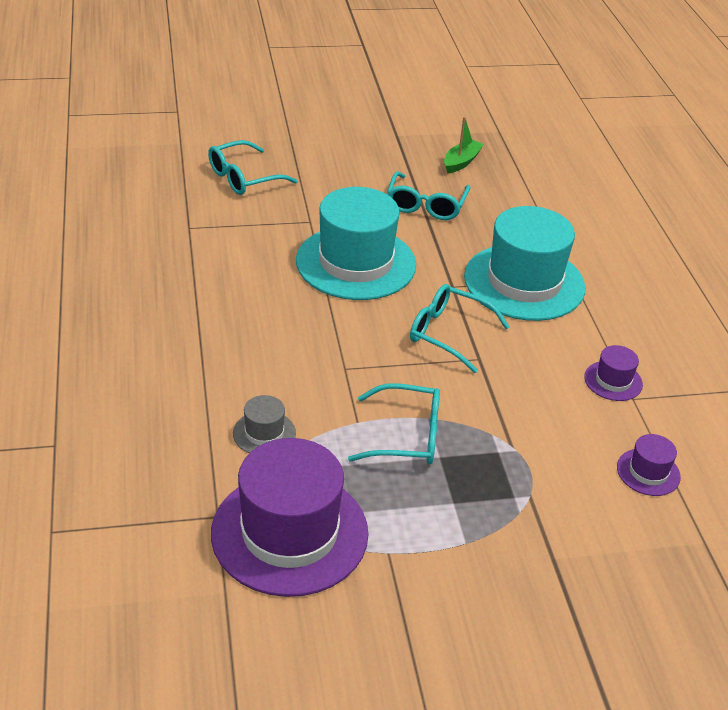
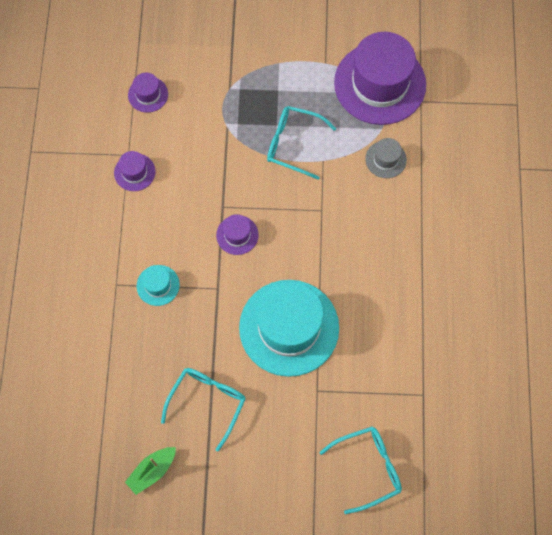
camera: 165 degrees left, 30 degrees up
turquoise glasses [410,284,510,373] -> purple hat [216,214,259,255]
turquoise hat [464,206,585,321] -> turquoise hat [137,265,180,306], size x0.44

